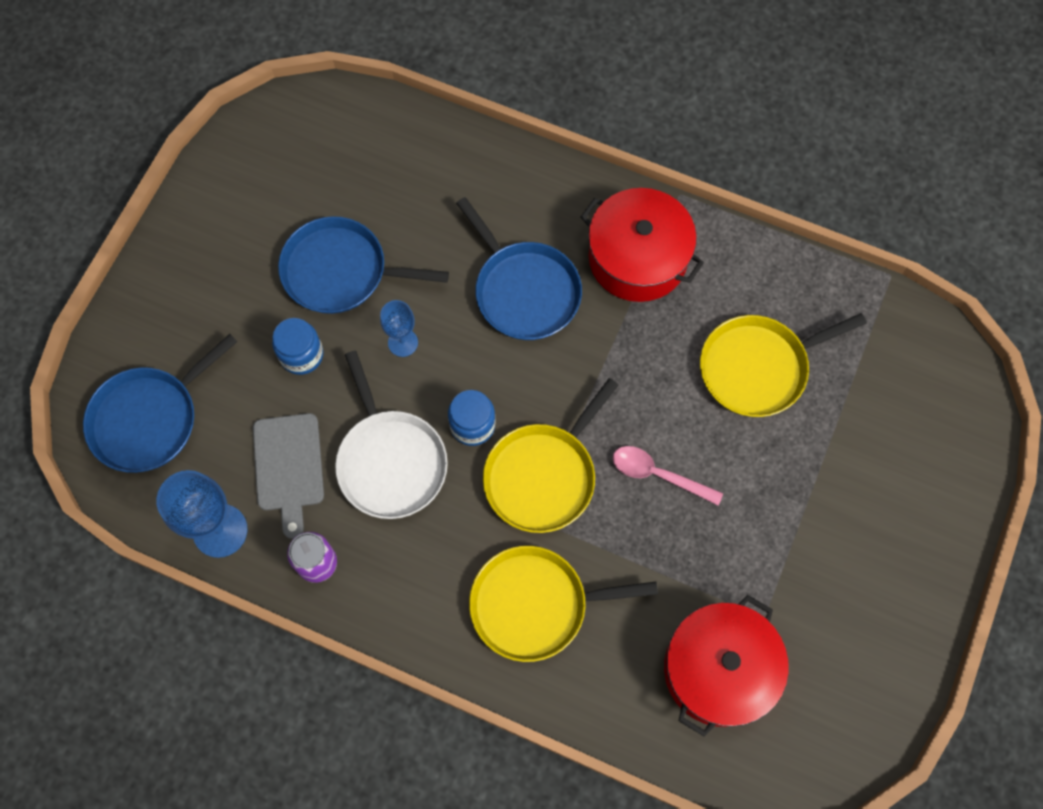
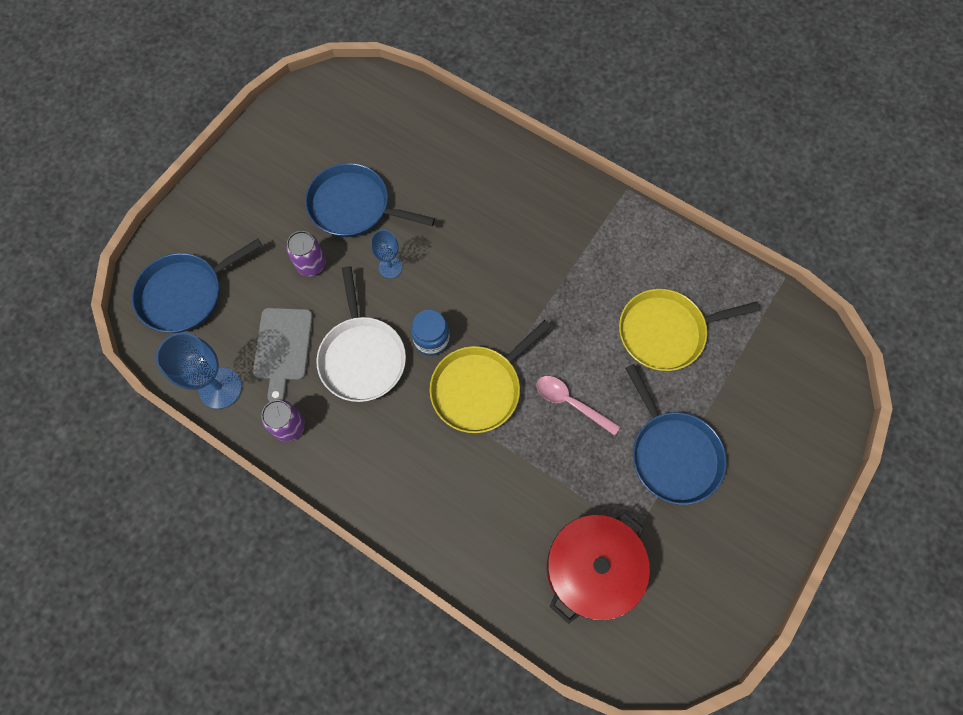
camera: 10 degrees right, 0 degrees up
blue jar [272,318,323,375] -> purple can [286,231,325,276]
blue pan [456,197,582,340] -> blue pan moved to [625,364,727,505]
yellow pan [469,546,658,662] -> none
red pot [581,188,704,302] -> none

